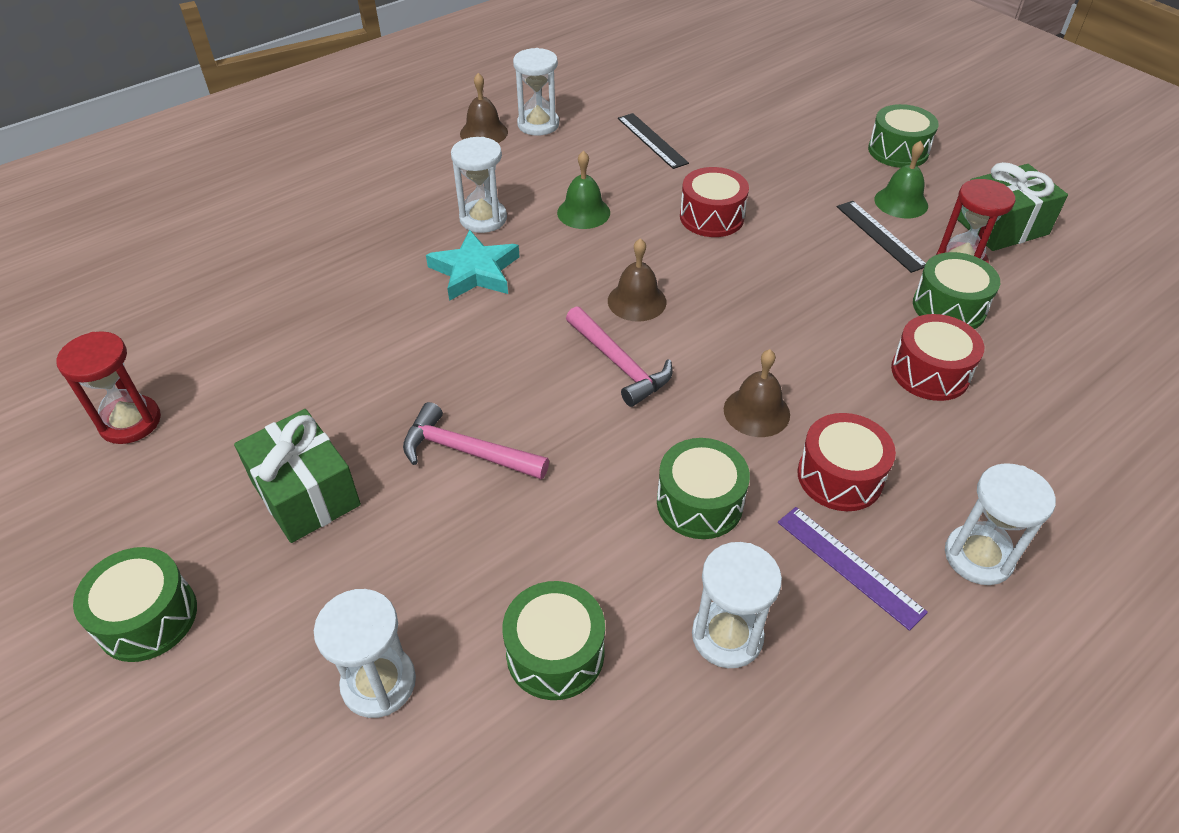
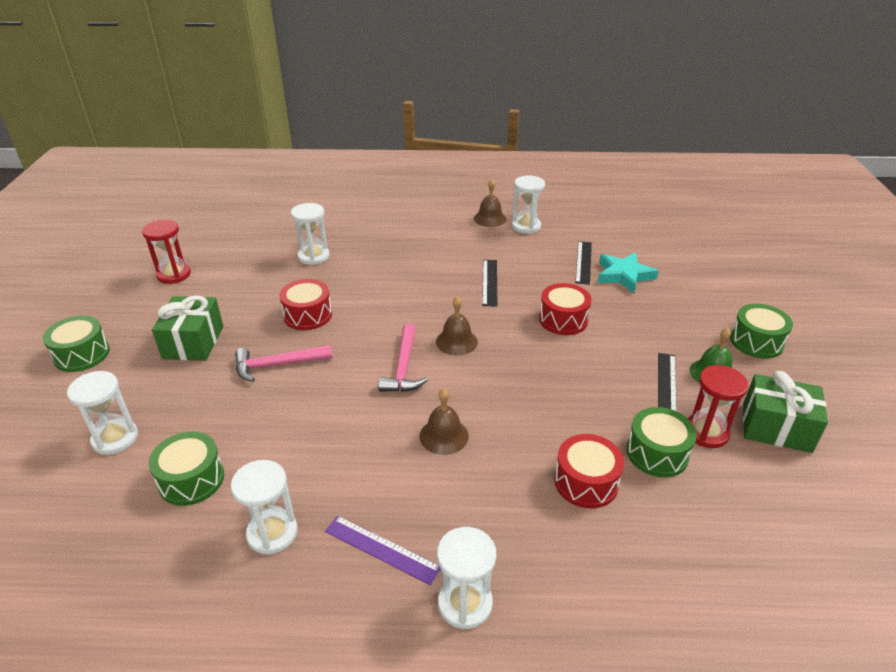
camera: 40 degrees right, 10 degrees down
pink hammer [403,402,549,480] -> pink hammer turned 75 degrees counterclockwise [235,345,332,382]
turquoise star [426,230,519,301] -> turquoise star moved to [598,252,659,293]
white hourglass [451,137,507,233] -> white hourglass moved to [291,203,330,265]
green bell [557,151,610,229] -> black ruler [482,260,497,307]
green drum [657,438,750,539] -> none
purple ruler [778,507,928,631] -> purple ruler turned 60 degrees counterclockwise [325,516,441,585]
red drum [798,413,896,511] -> red drum moved to [279,279,332,330]

